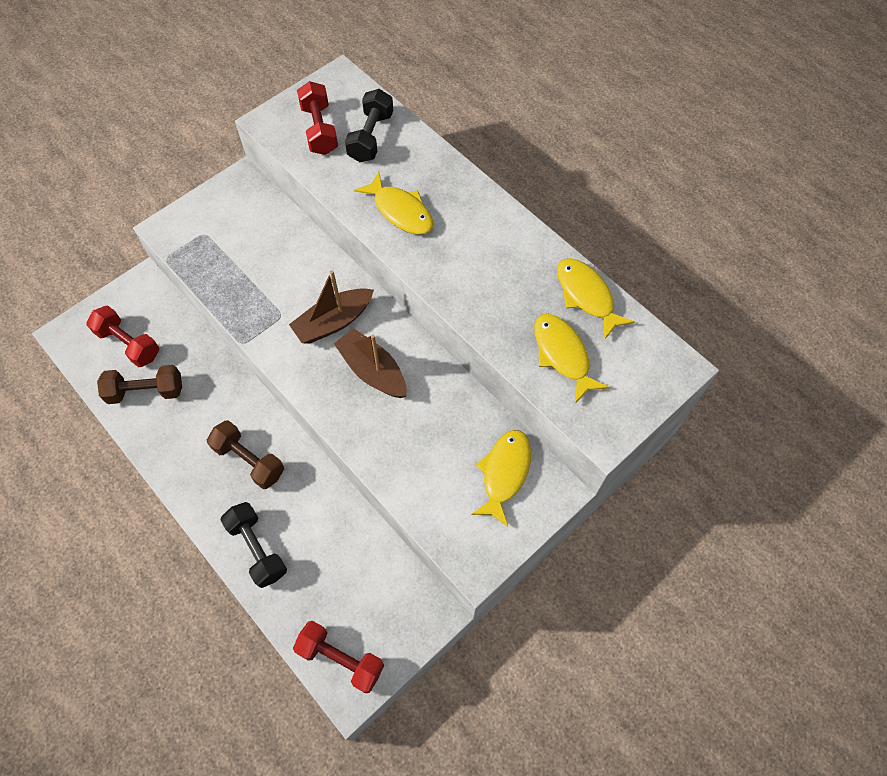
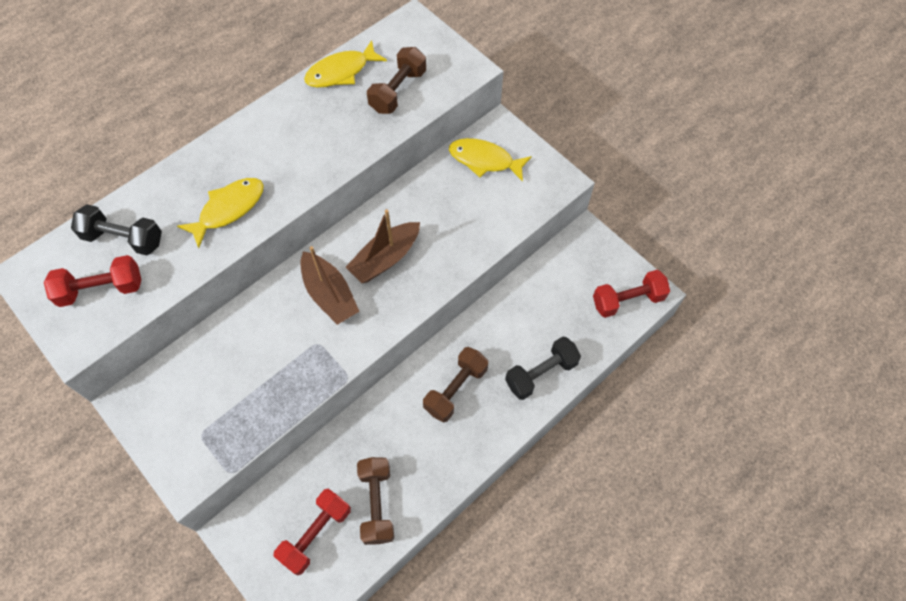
camera: 90 degrees left, 0 degrees up
red dumbbell [293,621,384,693] -> red dumbbell turned 45 degrees clockwise [593,270,670,318]
yellow fish [534,314,609,404] -> brown dumbbell [367,47,426,114]

